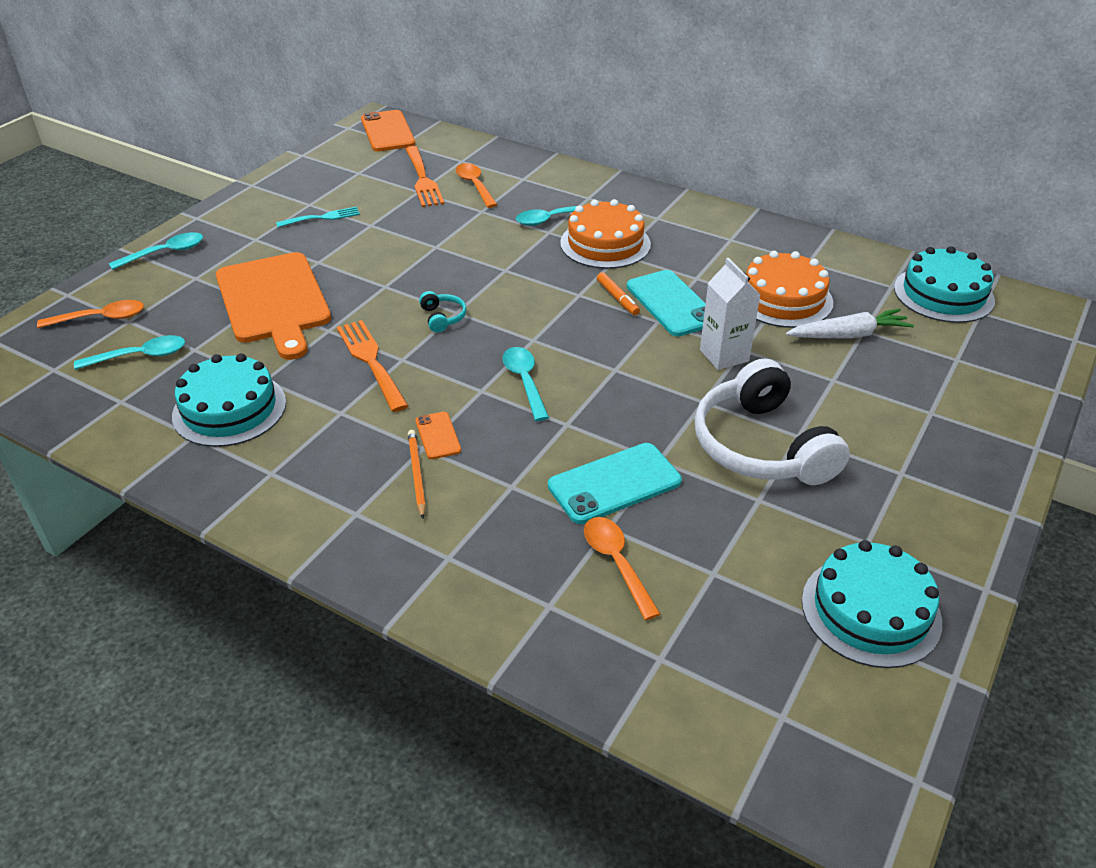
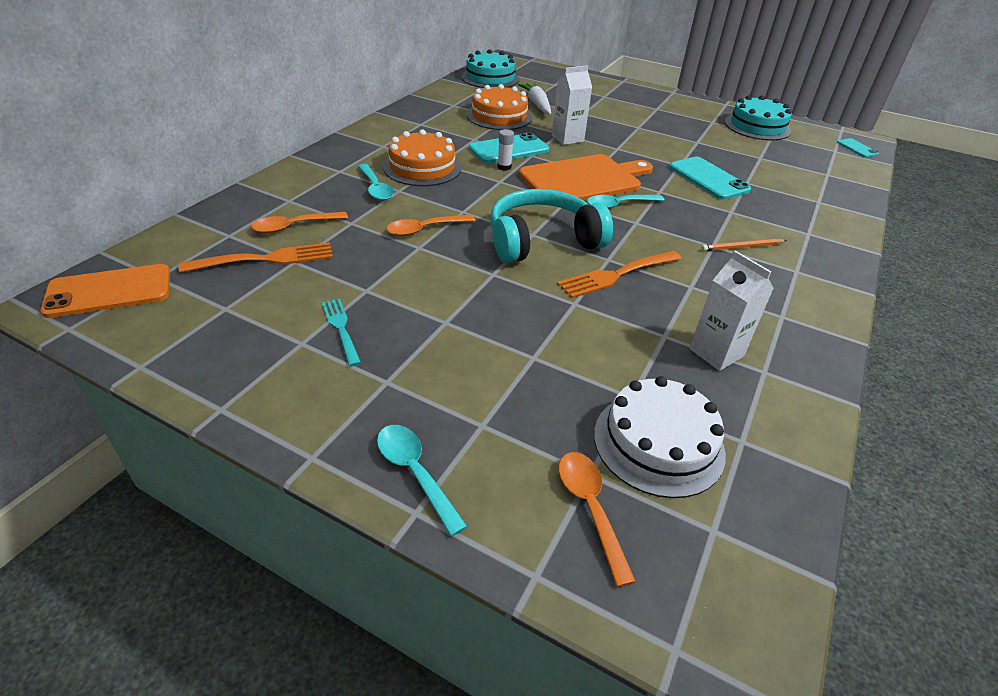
camera: 95 degrees left, 0 degrees up
turquoise spoon [74,335,185,370] -> white cake [594,376,726,498]
turquoise cake [172,353,286,447] -> white carton [690,250,774,371]
orange cutting board [216,252,331,360] -> orange cutting board moved to [519,154,653,201]
orange phone [416,412,461,459] -> none
turquoise headphones [419,291,467,333] -> turquoise headphones [490,189,613,263], size x2.49
orange spoon [584,517,660,620] -> orange spoon moved to [386,214,475,236]
orange marker [597,272,640,316] -> white glue stick [497,129,514,171]
white headphones [695,359,850,485] -> none
none -> turquoise phone [837,138,879,157]

